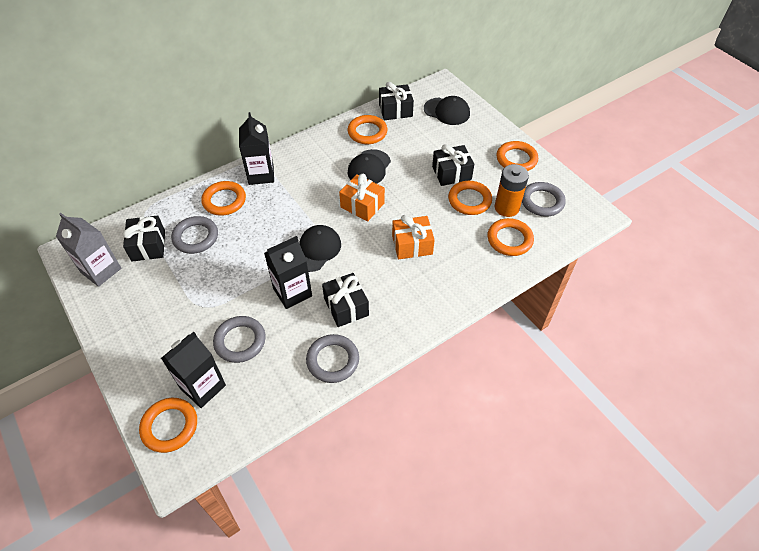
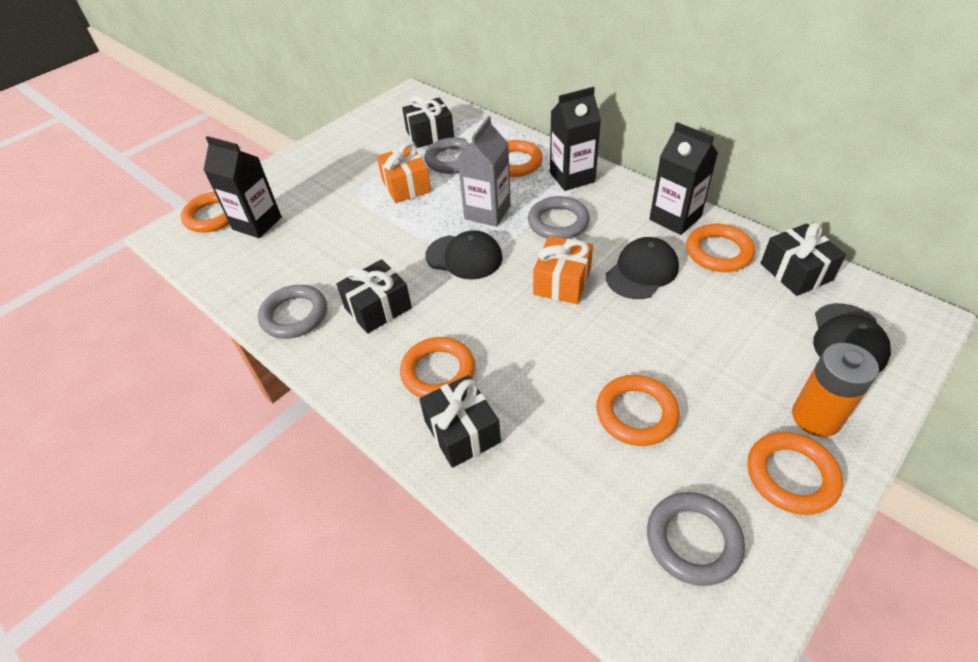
camera: 80 degrees right, 5 degrees down
grey carton [56,213,121,287] -> grey carton moved to [457,116,511,227]
grey ring [213,316,266,363] -> grey ring moved to [528,196,590,239]
black carton [264,236,312,309] -> black carton moved to [649,122,718,235]
black cap [347,149,391,184] -> black cap turned 120 degrees clockwise [606,237,679,299]
orange gift [392,215,435,259] -> orange gift moved to [377,142,431,203]
black gift [432,144,474,186] -> black gift moved to [419,375,501,468]
orange ring [487,218,534,256] -> orange ring moved to [400,337,475,398]
orange battery [495,164,529,217] -> orange battery moved to [792,343,879,437]

